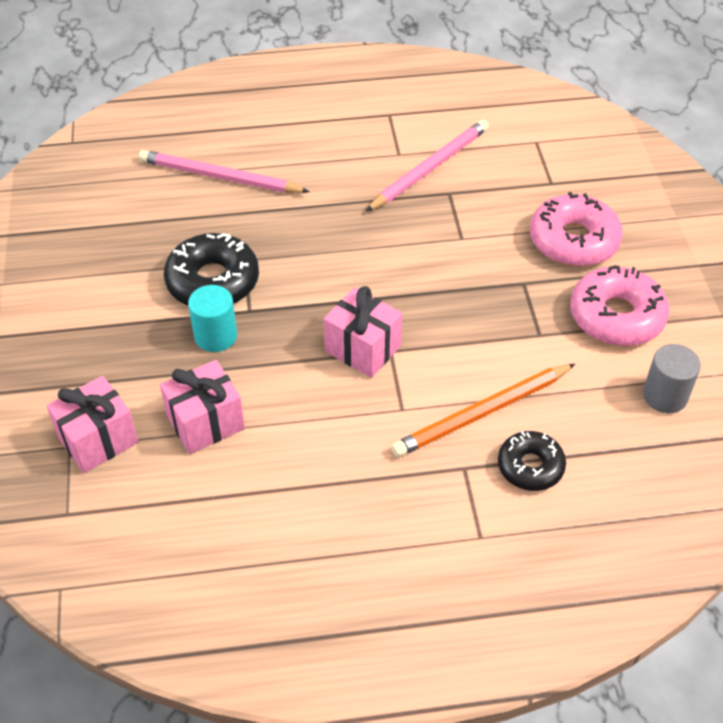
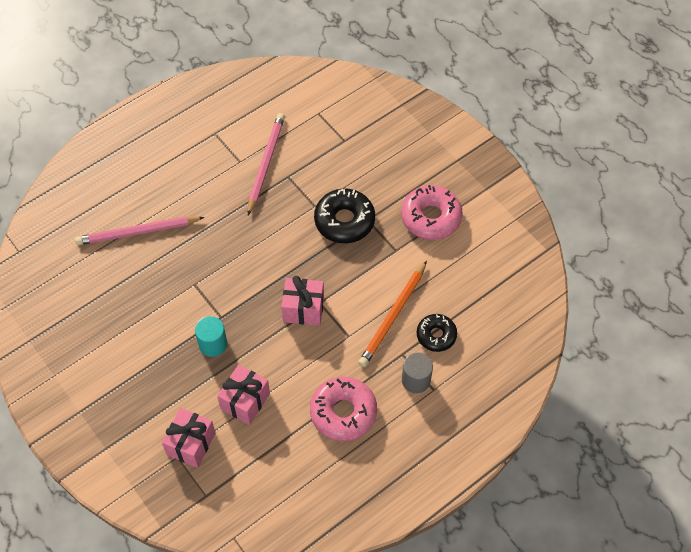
camera: 30 degrees left, 10 degrees up
black donut [164,233,259,305] -> black donut moved to [314,188,375,243]
pink donut [530,192,623,267] -> pink donut moved to [310,377,377,441]
grey cylinder [643,344,701,413] -> grey cylinder moved to [402,353,433,393]

